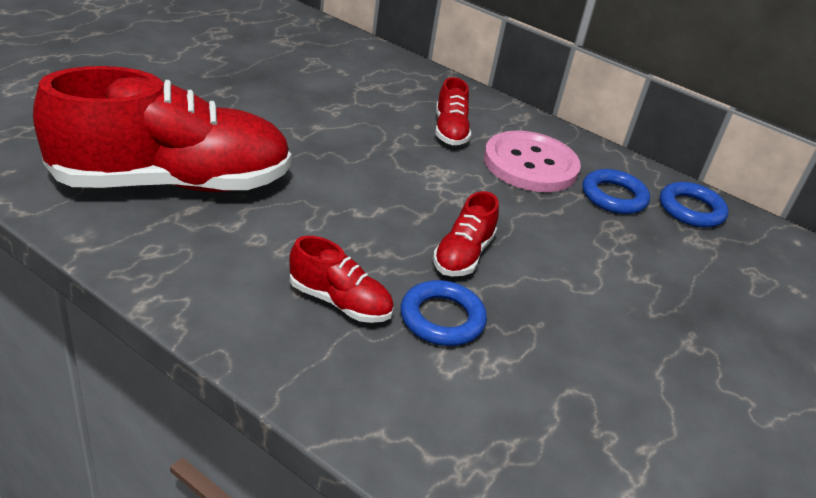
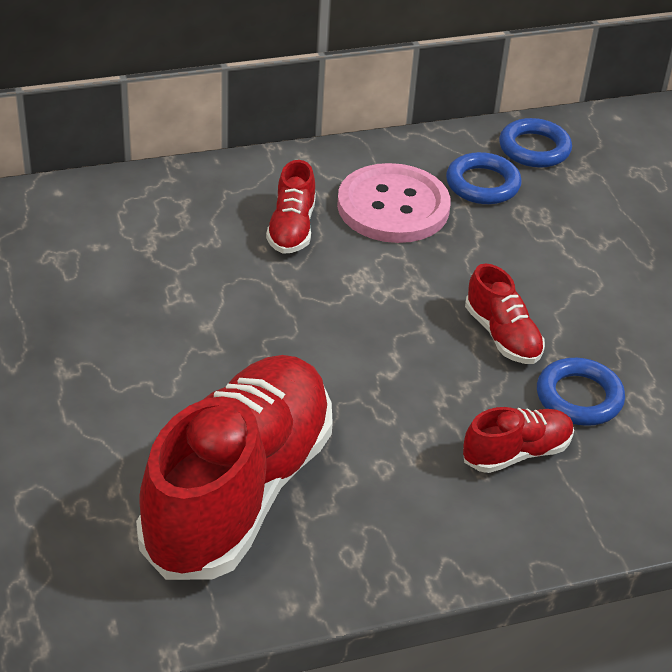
camera: 50 degrees left, 5 degrees up
red shoe [435,77,471,145] -> red shoe turned 60 degrees clockwise [266,160,316,254]

